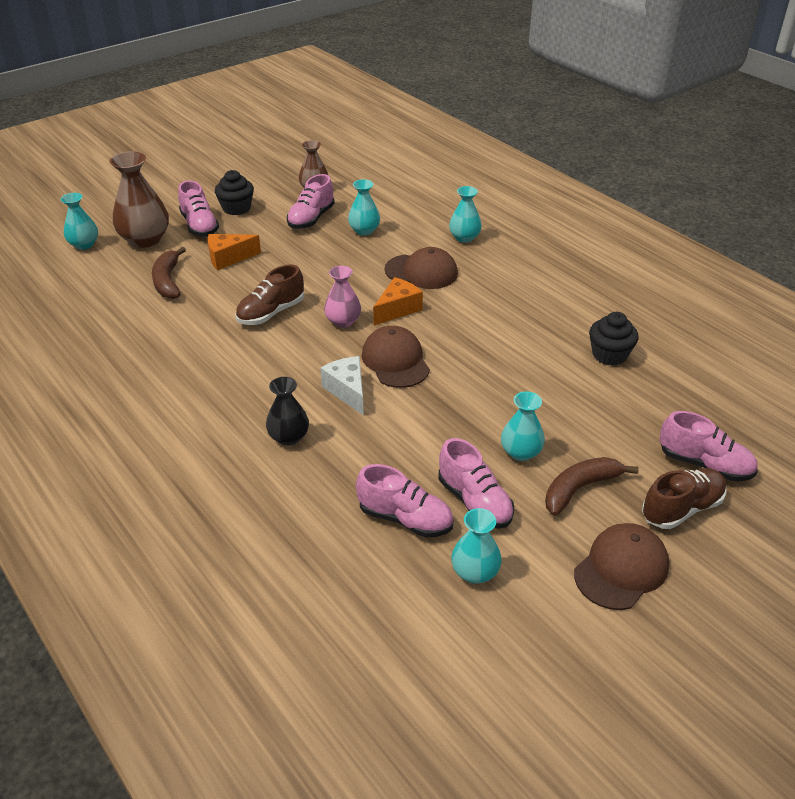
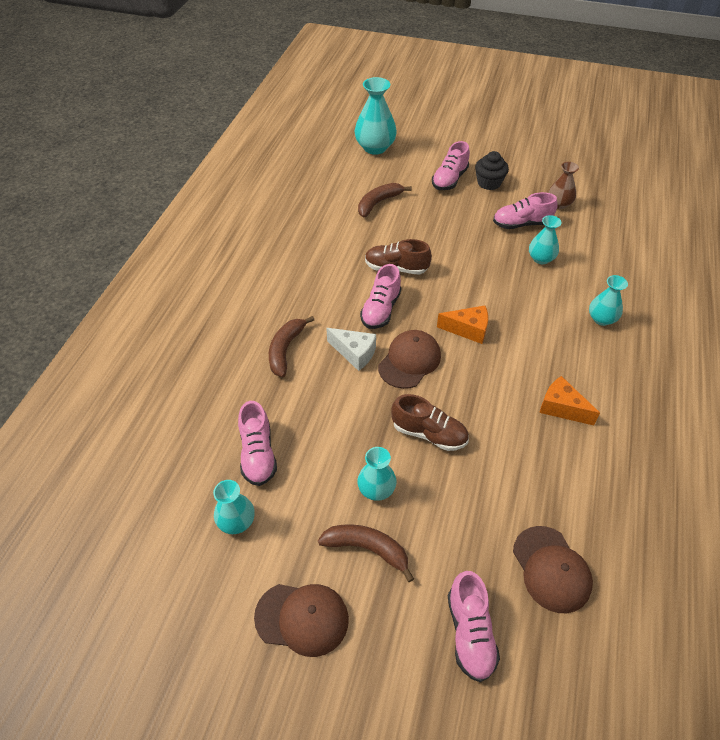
camera: 55 degrees right, 10 degrees up
turquoise vase [61,193,98,250] -> turquoise vase [355,77,397,155], size x1.66
brown vase [110,151,169,248] -> none
orange cheese [208,234,261,270] -> orange cheese moved to [539,376,600,426]
black vase [266,377,309,445] -> brown banana [269,316,314,377]
white cheese [320,356,364,415] -> white cheese turned 90 degrees clockwise [326,328,376,371]
pink vase [324,266,361,328] -> none
brown cap [385,247,458,289] -> brown cap moved to [513,526,593,613]
pink shoe [439,438,514,529] -> pink shoe moved to [360,264,401,329]
black cupcake [589,312,638,366] -> none
brown shoe [642,468,727,529] -> brown shoe moved to [391,394,469,451]

